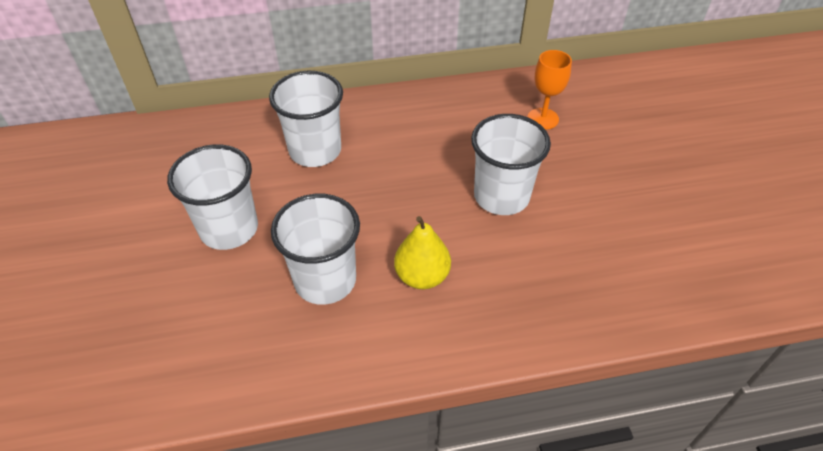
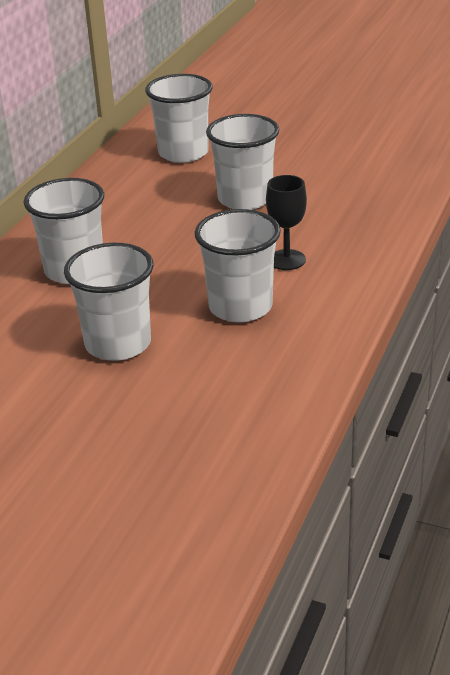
camera: 55 degrees left, 15 degrees down
yellow pear [394,216,451,289] -> black goblet [266,175,307,270]
orange goblet [528,50,572,130] -> white cup [145,74,212,163]

